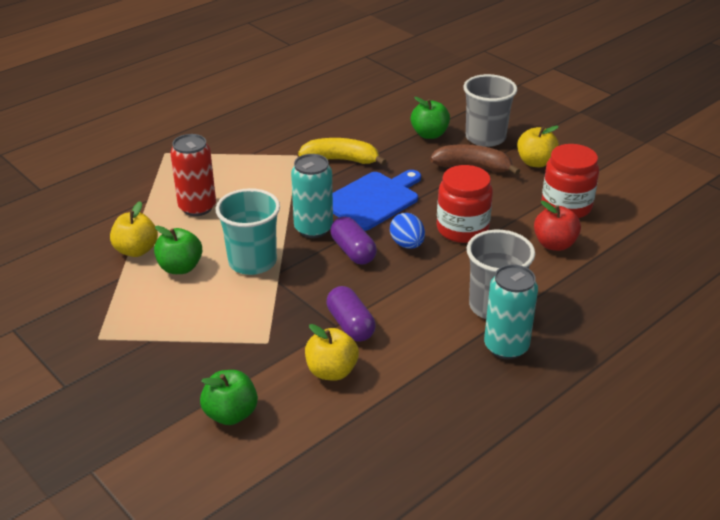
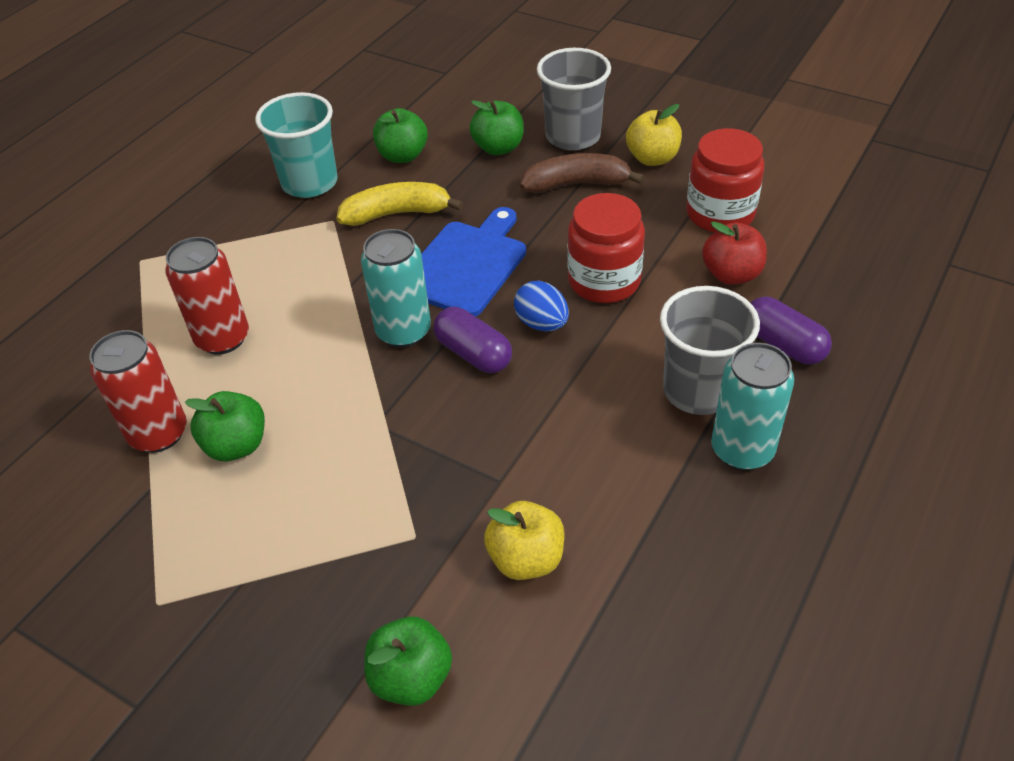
camera: 15 degrees left, 10 degrees up
yellow apple [110,201,158,257] -> red can [90,330,187,453]
turquoise cup [216,188,280,275] -> turquoise cup moved to [255,92,338,198]
purple capsule [326,286,376,342] -> purple capsule moved to [751,297,832,365]
none -> green apple [373,108,428,163]

